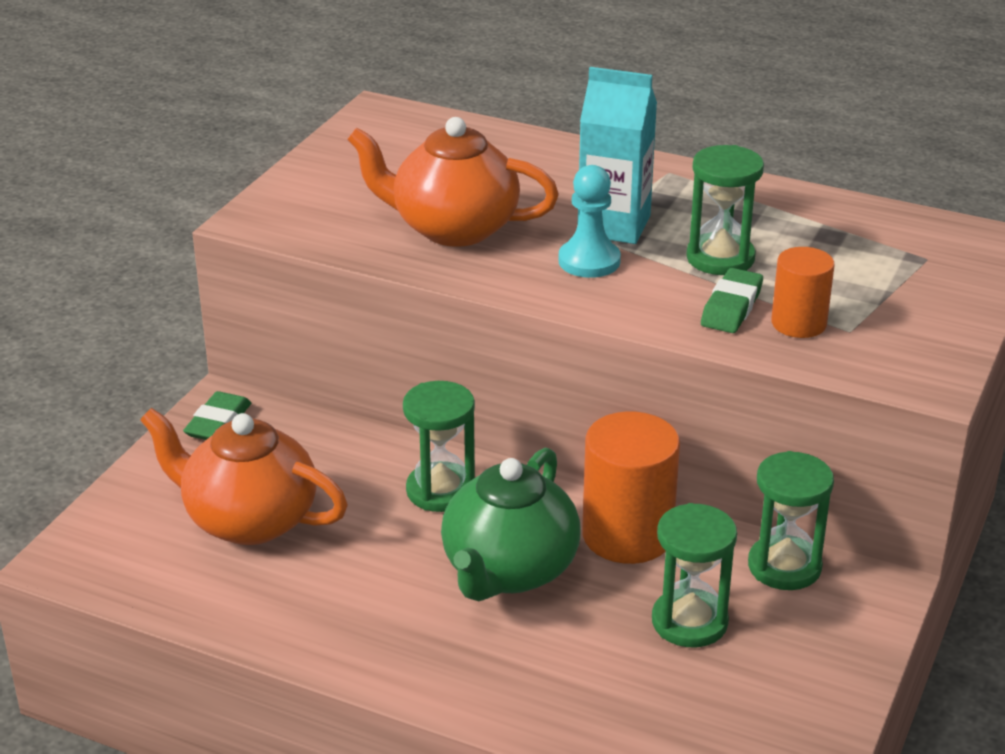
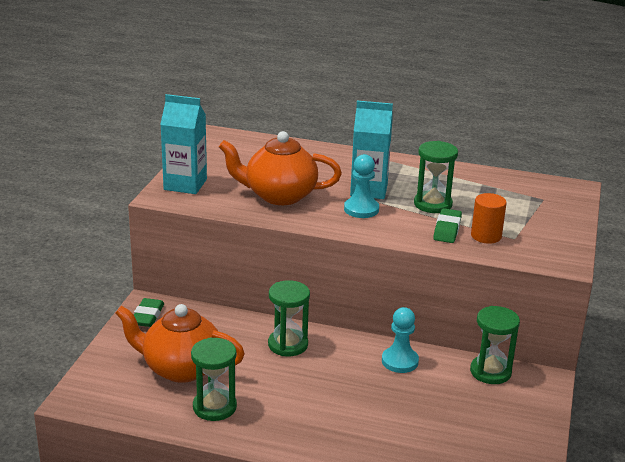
camera: 10 degrees left, 5 degrees down
green teapot [441,448,581,601] -> none
orange cylinder [582,411,680,564] -> turquoise pawn [382,307,419,373]
green hourglass [652,503,737,647] -> green hourglass moved to [191,337,237,421]
none -> turquoise carton [160,94,207,194]

